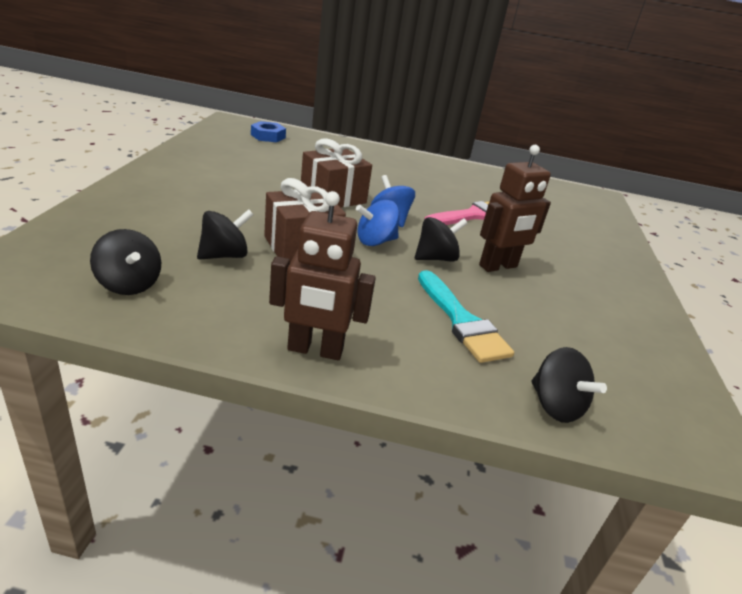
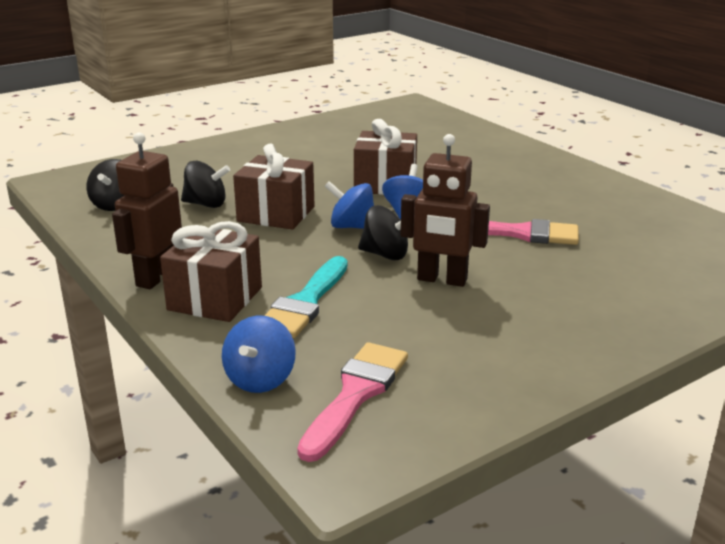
camera: 50 degrees right, 5 degrees down
blue nut [251,121,286,142] -> none
brown robot [269,191,376,360] -> brown robot turned 60 degrees clockwise [112,132,182,289]
black spinning top [531,347,607,423] -> blue spinning top [222,316,296,393]
none -> brown gift [160,221,262,322]
none -> pink brush [297,342,408,462]

